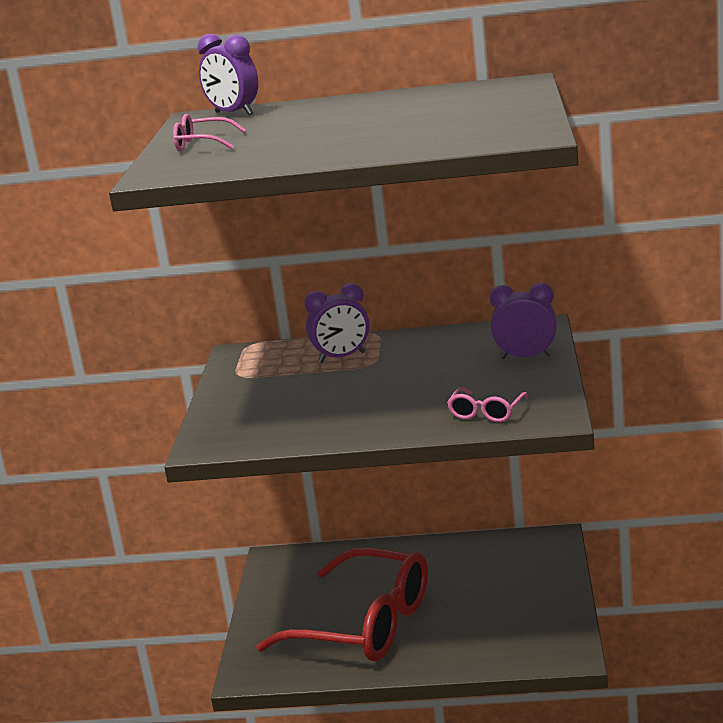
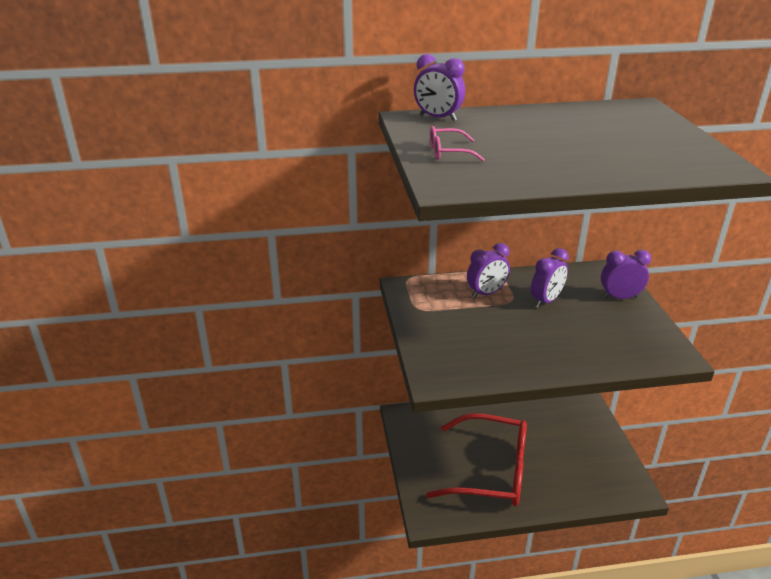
camera: 15 degrees left, 10 degrees up
pink glasses [447,387,529,422] -> none
none -> purple clock [531,248,569,308]

